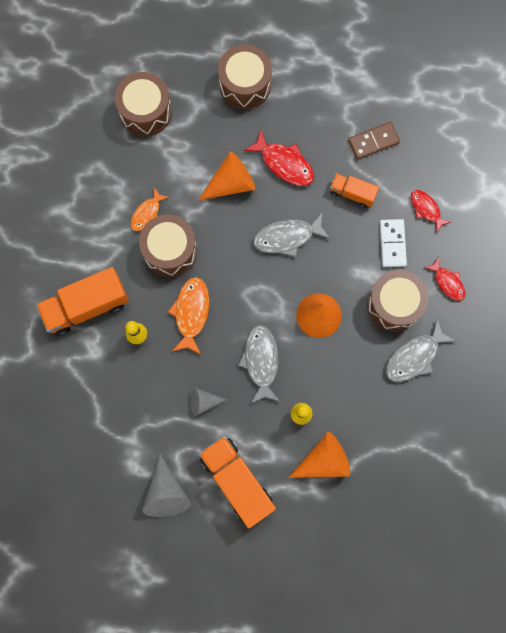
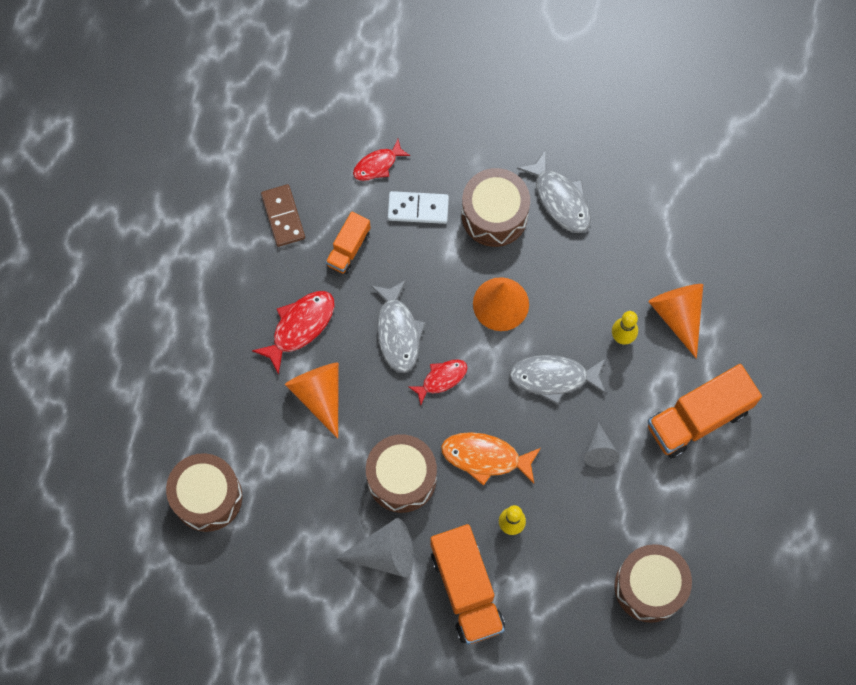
camera: 85 degrees left, 5 degrees down
orange fish [131,187,169,231] -> none
grey cone [142,454,191,517] -> grey cone moved to [336,518,413,577]
brown drum [218,44,272,109] -> brown drum moved to [614,544,692,623]
red fish [424,258,465,301] -> red fish moved to [408,359,468,405]

